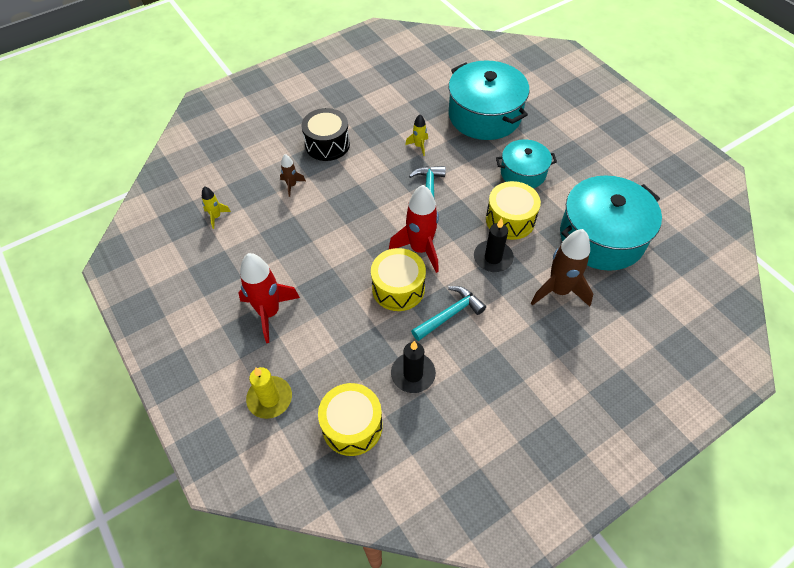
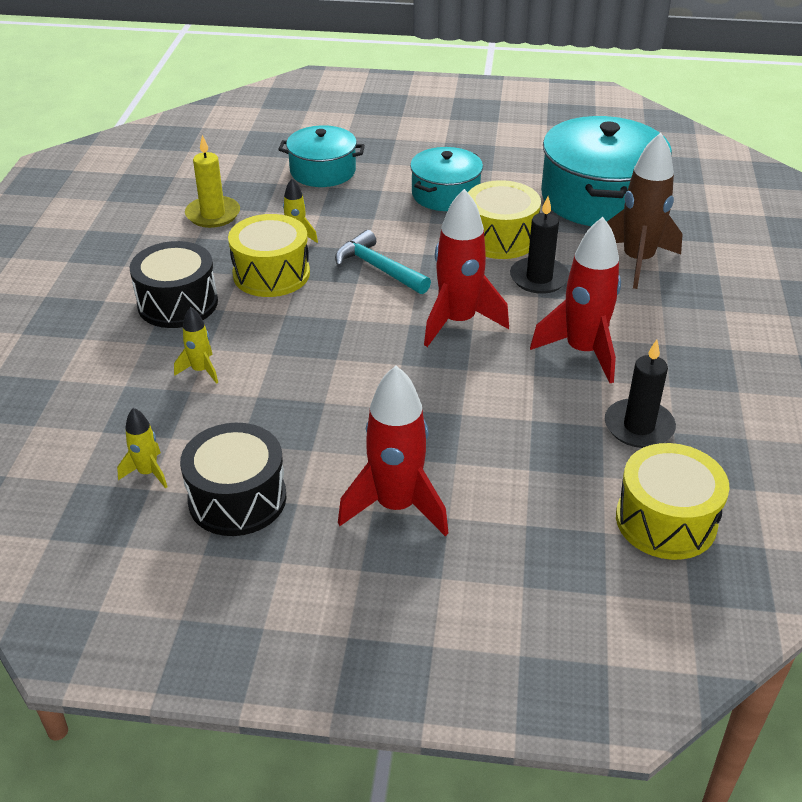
camera: 50 degrees left, 15 degrees down
yellow candle [246,367,292,419] -> yellow candle moved to [185,135,240,228]
brown rocket [280,154,306,197] -> yellow rocket [174,307,218,384]
yellow drum [371,248,426,311] -> yellow drum moved to [228,214,310,297]
turquoise hammer [411,286,486,341] -> red rocket [530,217,621,383]
turquoise pot [448,61,529,140] -> turquoise pot [278,125,365,187], size x0.58
none -> black drum [180,423,286,536]

